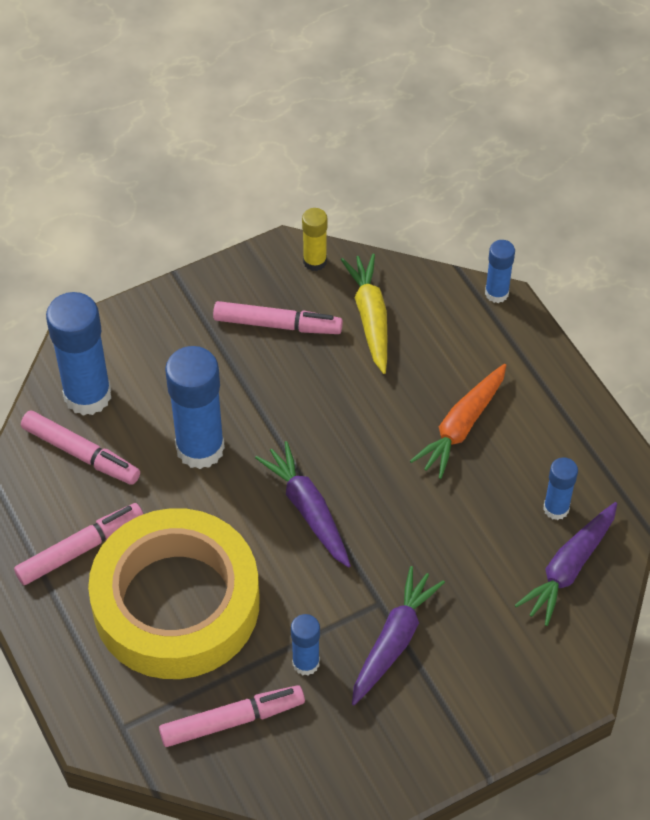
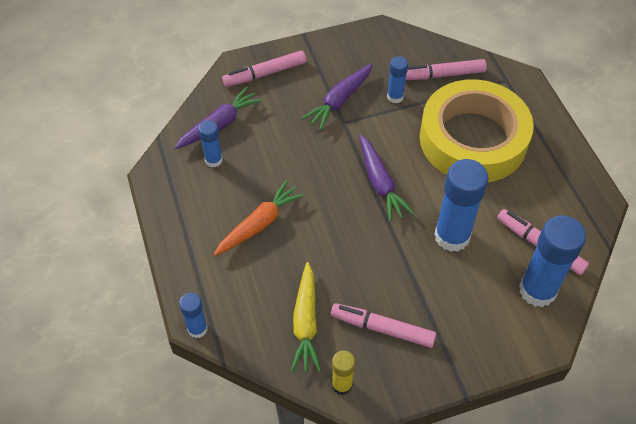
camera: 170 degrees left, 0 degrees up
pink marker [14,503,143,585] -> pink marker moved to [222,51,306,87]

